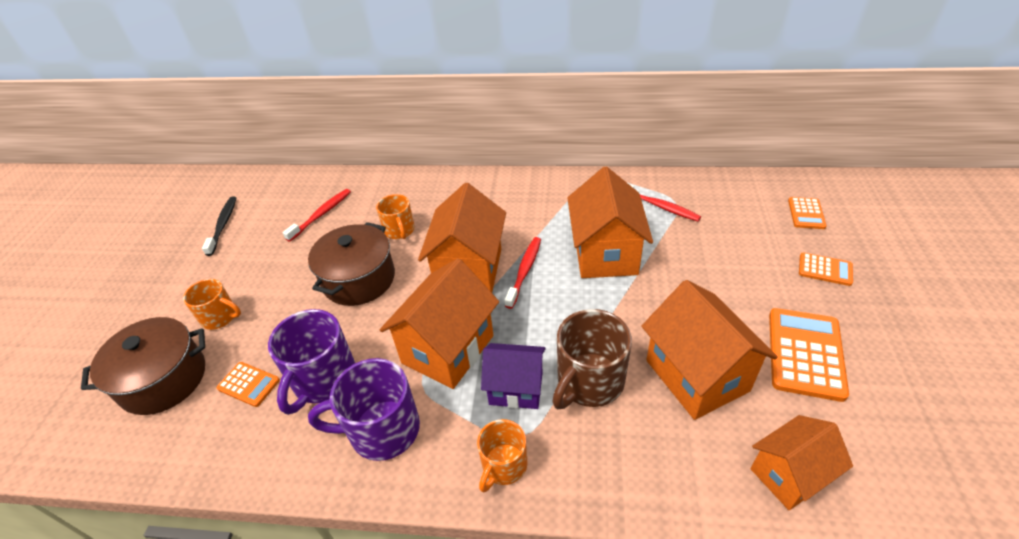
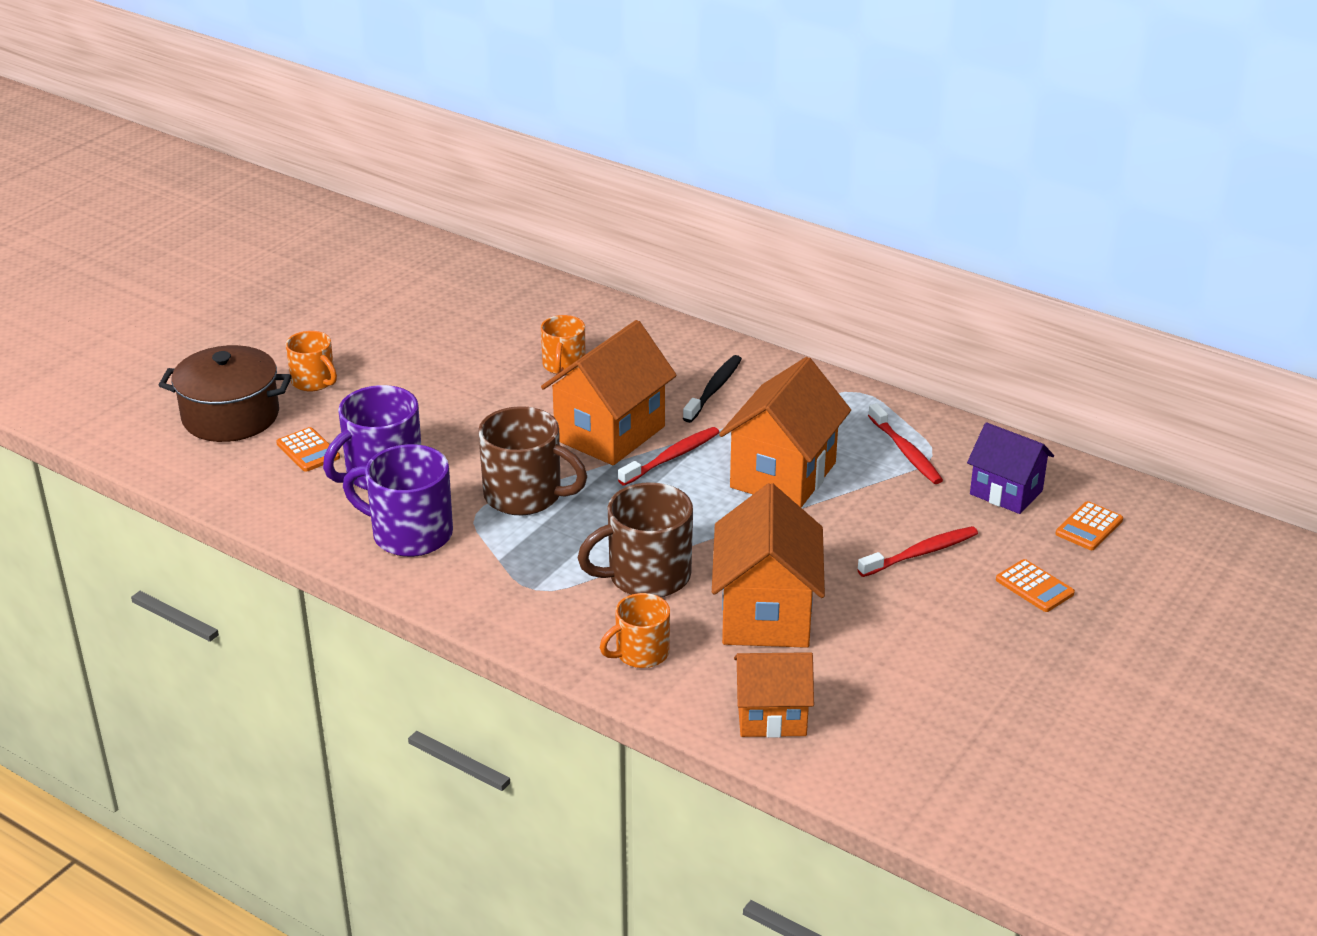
camera: 25 degrees right, 10 degrees down
black toothbrush [202,196,236,256] -> black toothbrush moved to [683,355,742,423]
red toothbrush [283,189,351,242] -> red toothbrush moved to [857,526,978,577]
brown pot [308,222,395,306] -> none
orange house [380,258,499,389] -> brown mug [478,406,587,515]
orange mug [477,419,528,493] -> orange mug moved to [600,593,670,668]
purple house [481,343,546,409] -> purple house moved to [967,422,1054,514]
orange calculator [769,308,849,402] -> none

